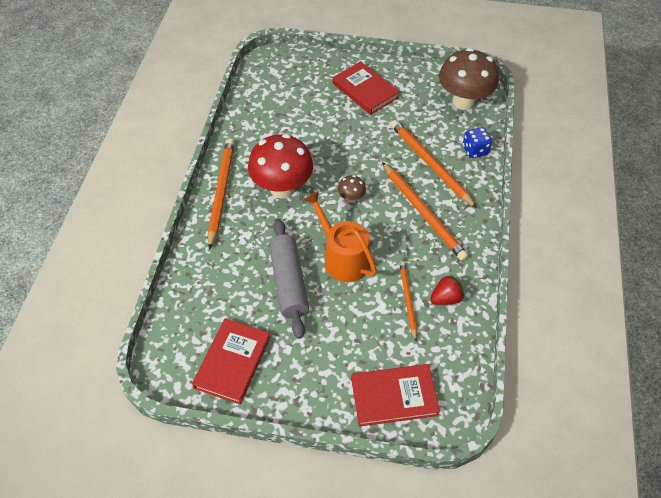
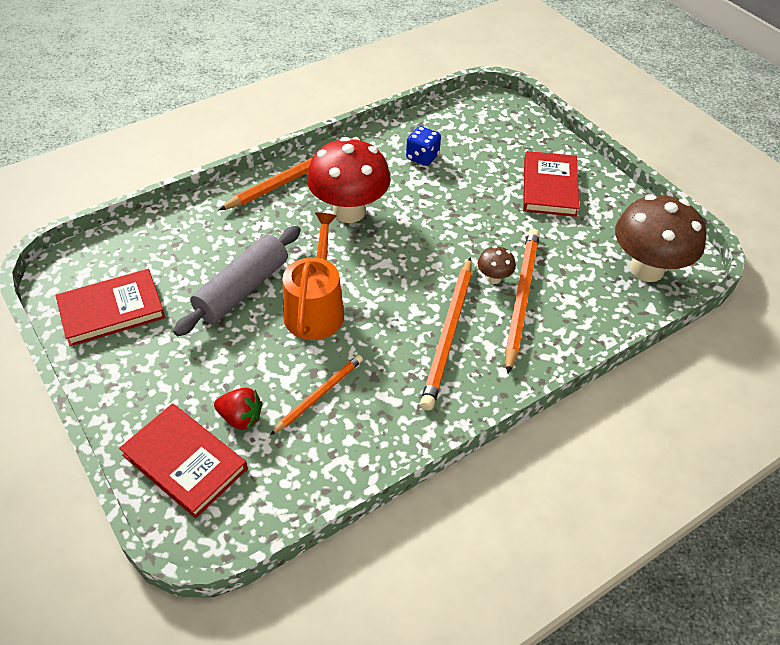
camera: 45 degrees right, 5 degrees down
brown mushroom [338,175,366,203] -> brown mushroom moved to [477,246,516,284]
red strawberry [430,274,464,305] -> red strawberry moved to [214,387,263,430]
blue dice [463,127,492,158] -> blue dice moved to [406,126,441,166]

